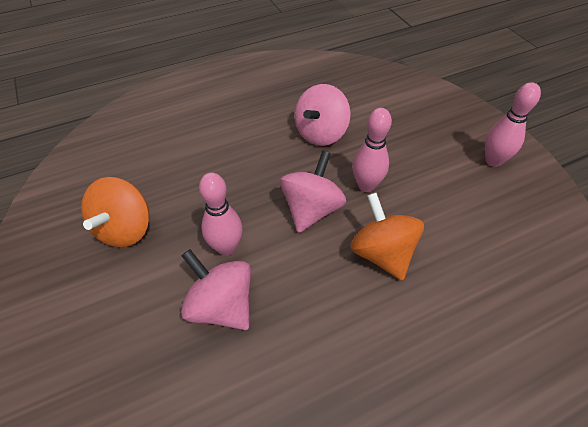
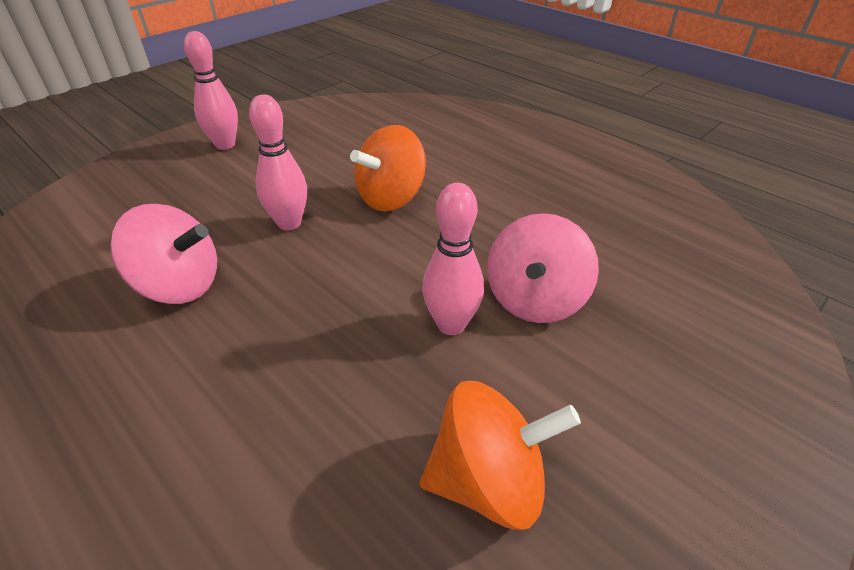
camera: 110 degrees left, 10 degrees down
pink spinning top [280,151,346,233] -> none

